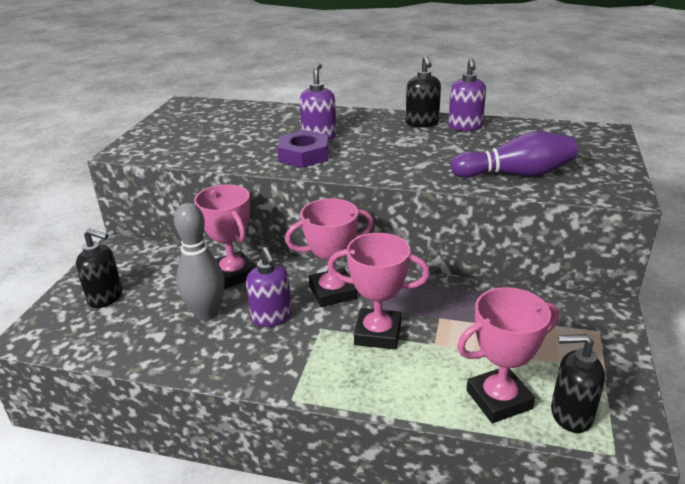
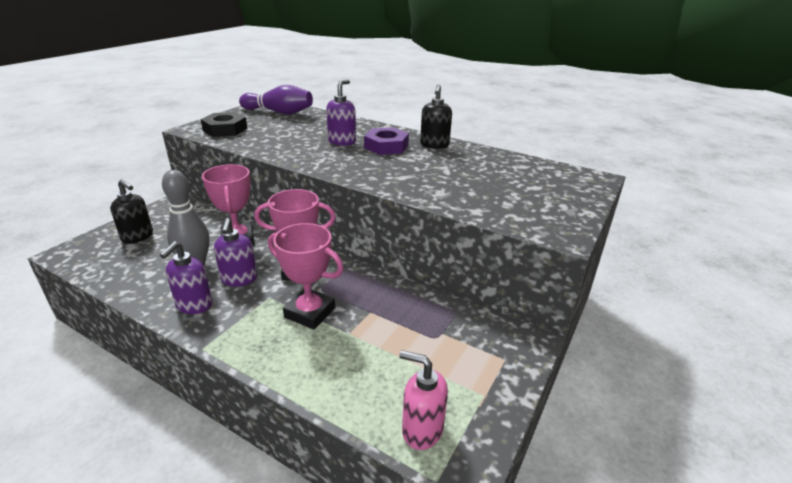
camera: 15 degrees right, 0 degrees up
purple nut [278,130,328,168] -> purple nut moved to [364,127,409,155]
purple soap dispenser [448,58,486,131] -> purple soap dispenser moved to [160,241,212,314]
purple bowling pin [451,131,577,178] -> purple bowling pin moved to [239,85,313,115]
pink trophy [457,287,559,423] -> none
black soap dispenser [551,334,605,433] -> pink soap dispenser [399,350,448,450]
none -> black nut [201,112,247,137]

